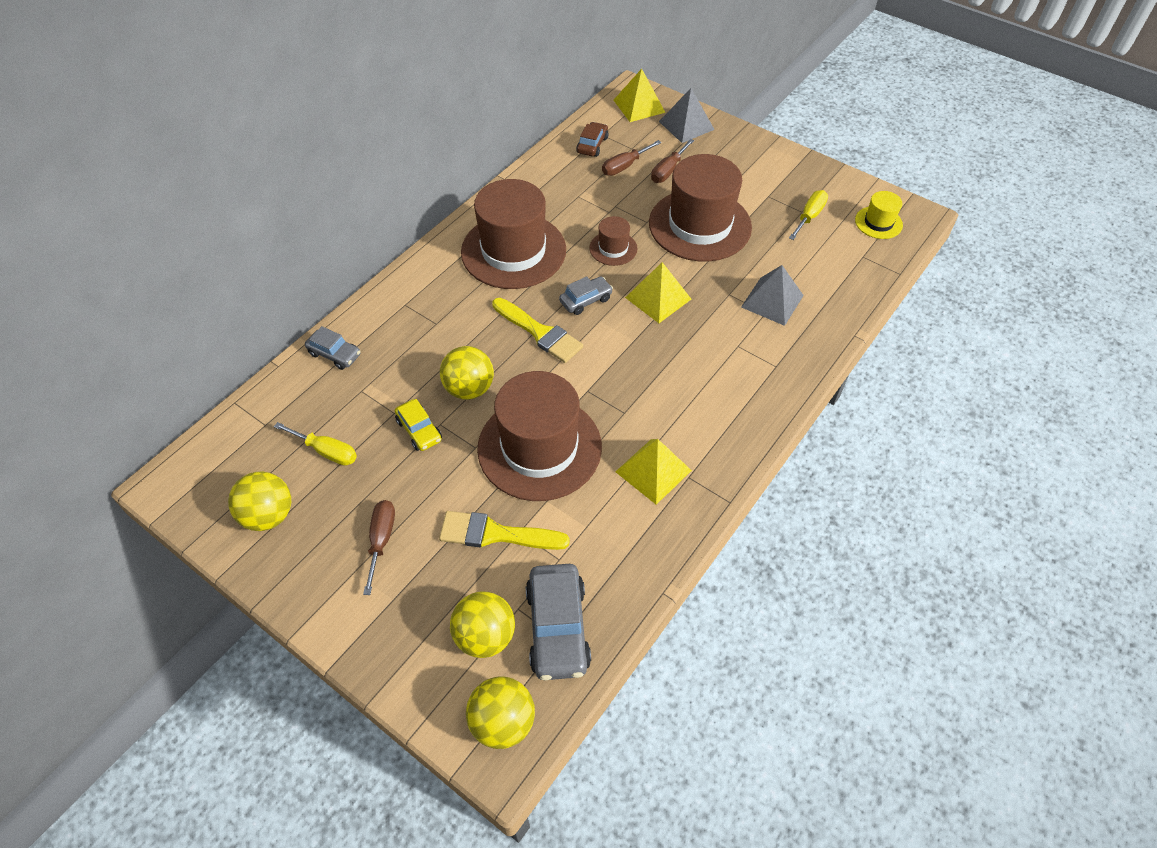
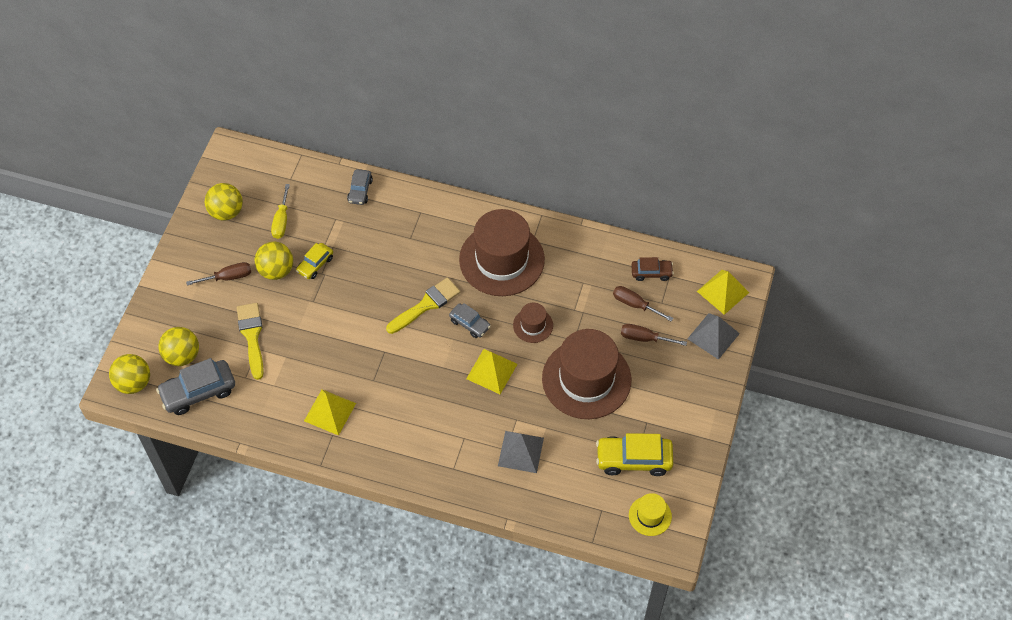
camera: 70 degrees right, 5 degrees up
yellow ball [440,346,494,400] -> yellow ball moved to [255,242,293,280]
brown hat [477,371,602,501] -> none
yellow brush [492,298,583,363] -> yellow brush turned 150 degrees counterclockwise [386,277,460,334]
yellow screwdriver [789,190,828,240] -> yellow car [596,433,673,476]

